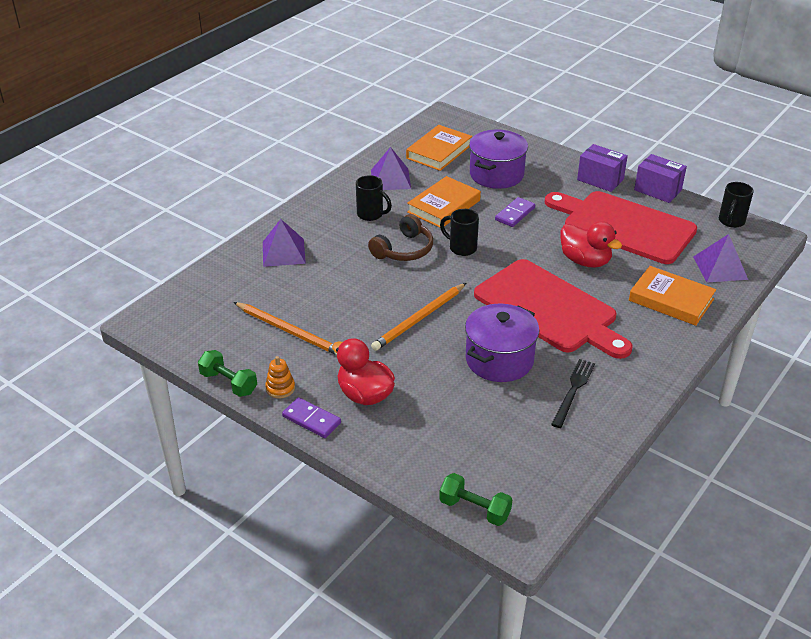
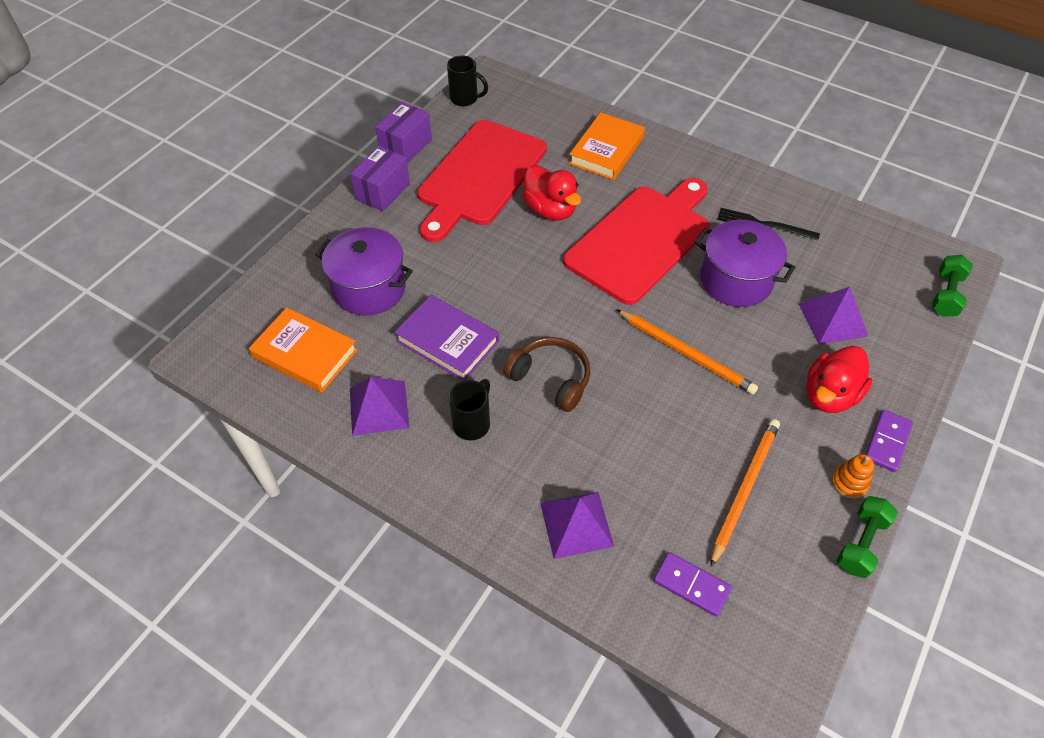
camera: 95 degrees left, 15 degrees up
orange book [407,176,481,228] -> purple book [394,295,499,381]
black mug [440,209,479,256] -> none
purple domino [495,197,535,227] -> purple domino moved to [654,552,732,617]
red duck [561,221,622,268] -> red duck turned 105 degrees clockwise [522,165,581,220]
purple pyramid [693,234,748,282] -> purple pyramid moved to [799,287,868,344]

